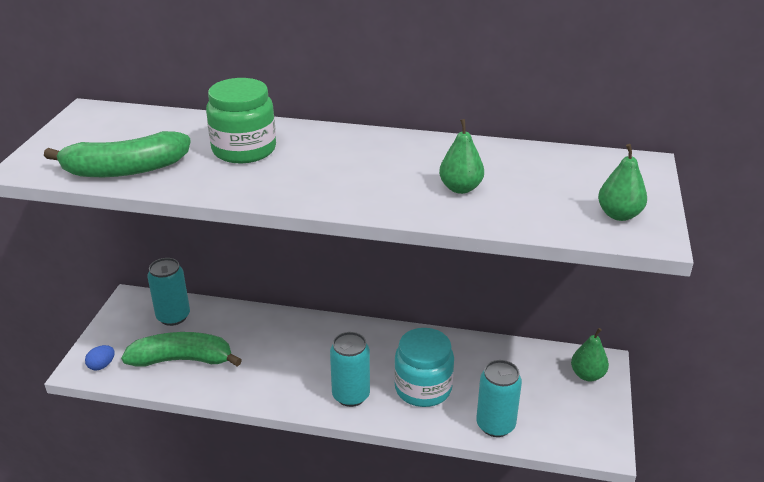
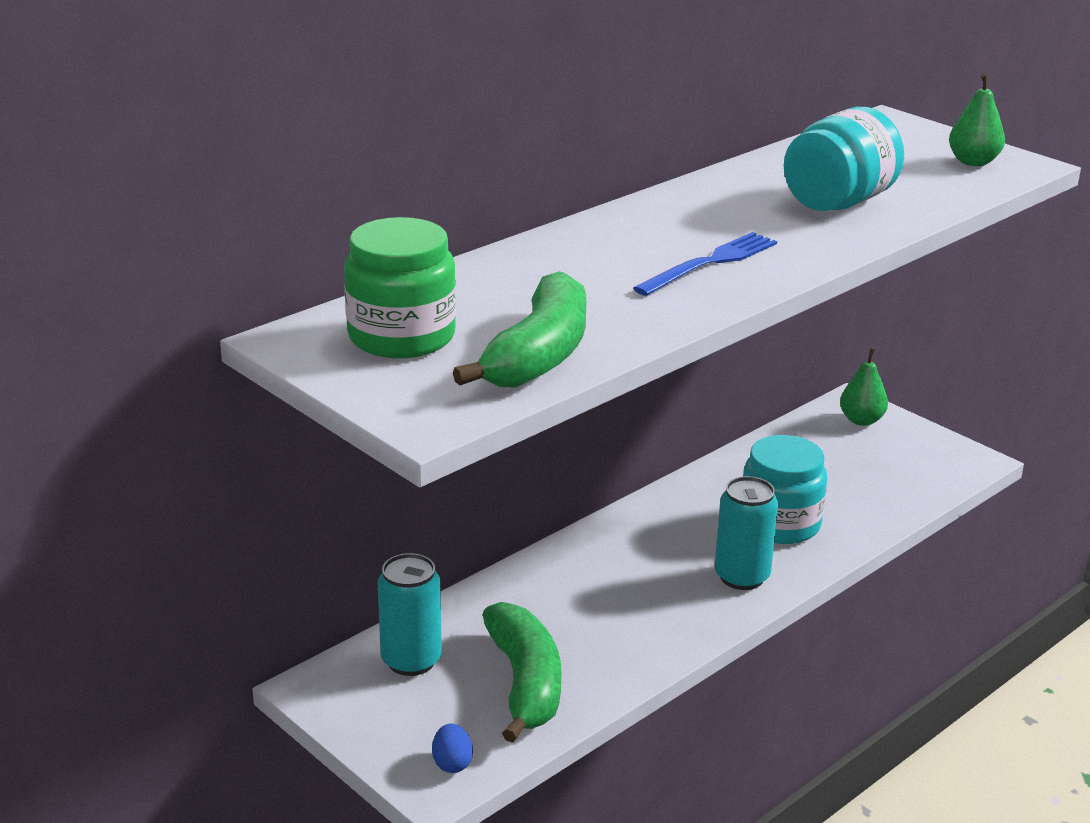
camera: 55 degrees left, 5 degrees down
green banana [121,332,242,367] -> green banana turned 135 degrees clockwise [483,602,561,743]
green jar [206,78,276,163] -> green jar moved to [344,217,456,358]
green pear [439,119,484,194] -> turquoise jar [784,107,904,211]
turquoise can [476,360,522,437] -> none
none -> blue fork [633,232,777,296]

